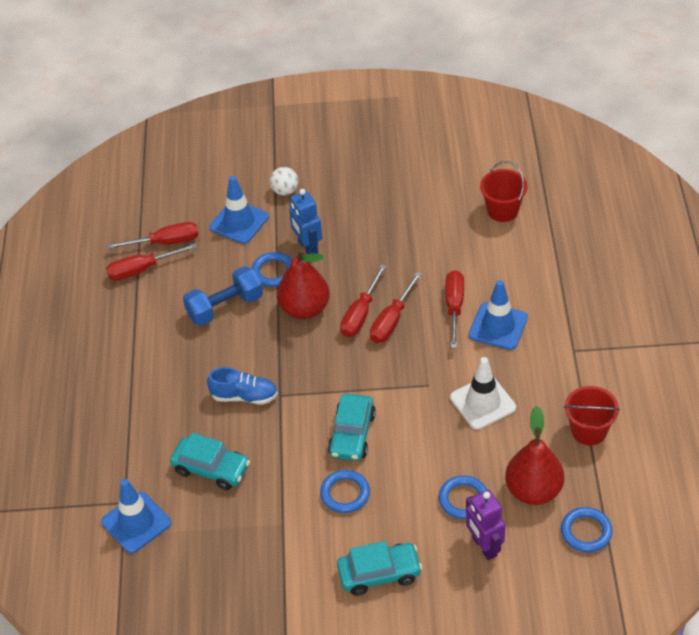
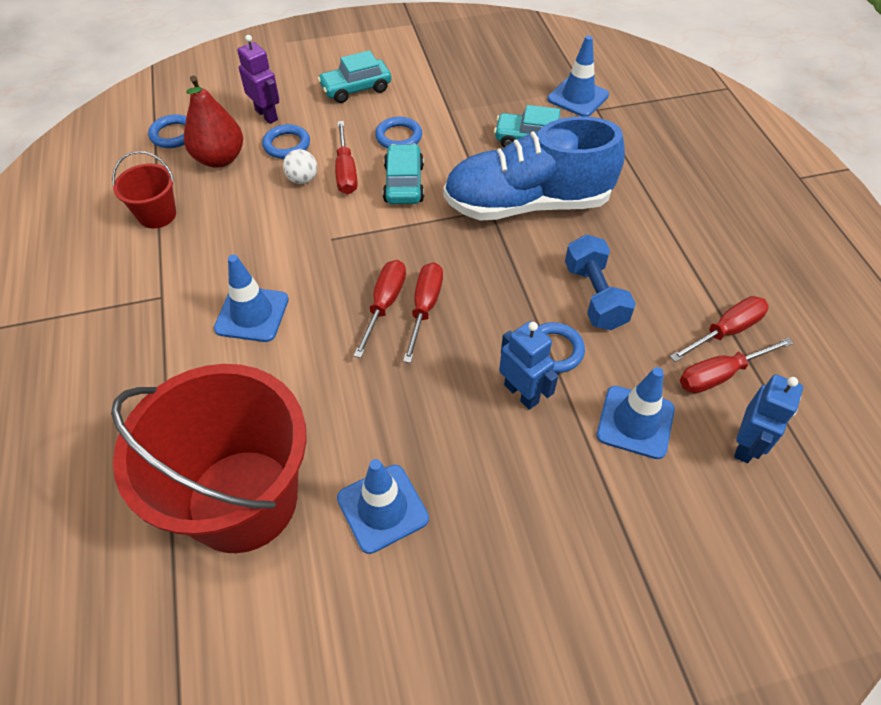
camera: 165 degrees right, 5 degrees up
blue dumbbell [183,266,263,326] -> blue dumbbell turned 60 degrees counterclockwise [565,234,636,330]
blue shoe [207,367,278,405] -> blue shoe [443,116,625,221], size x2.29
white ball [270,167,298,195] -> white ball moved to [283,149,317,184]
red pear [277,248,330,319] -> none
red screwdriver [445,270,464,348] -> red screwdriver moved to [335,121,358,194]
white traffic cone [450,357,516,430] -> none
red bucket [480,161,528,222] -> red bucket [111,364,307,553], size x2.22
none -> blue traffic cone [337,459,429,554]
none -> blue robot [734,374,803,463]

